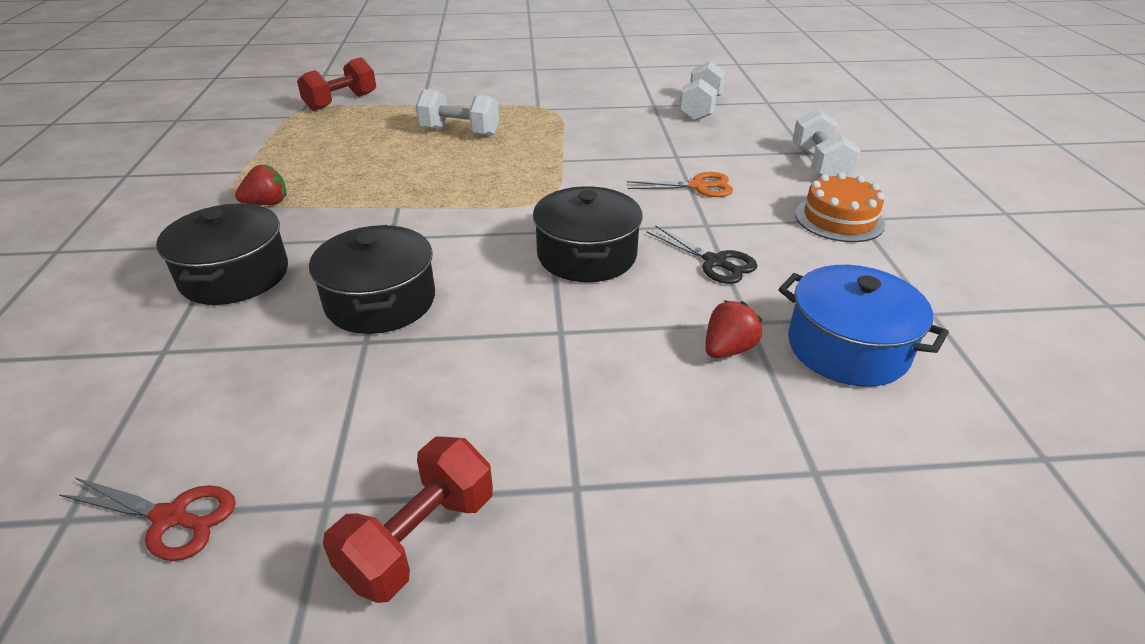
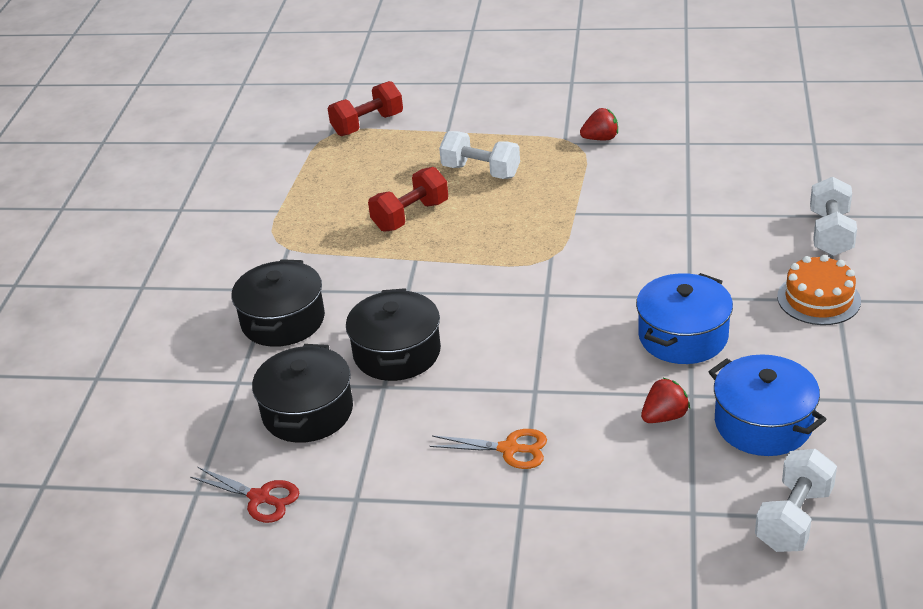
camera: 15 degrees right, 0 degrees up
red strawberry [235,165,287,205] -> red strawberry moved to [580,108,618,140]
red dumbbell [323,437,493,603] -> red dumbbell moved to [368,167,448,232]
black pot [533,186,643,282] -> black pot moved to [252,344,353,443]
orange scissors [627,172,733,197] -> orange scissors moved to [430,429,547,469]
black scissors [646,225,757,284] -> blue pot [636,273,733,364]
white dumbbell [679,61,726,121] -> white dumbbell moved to [755,449,837,552]

